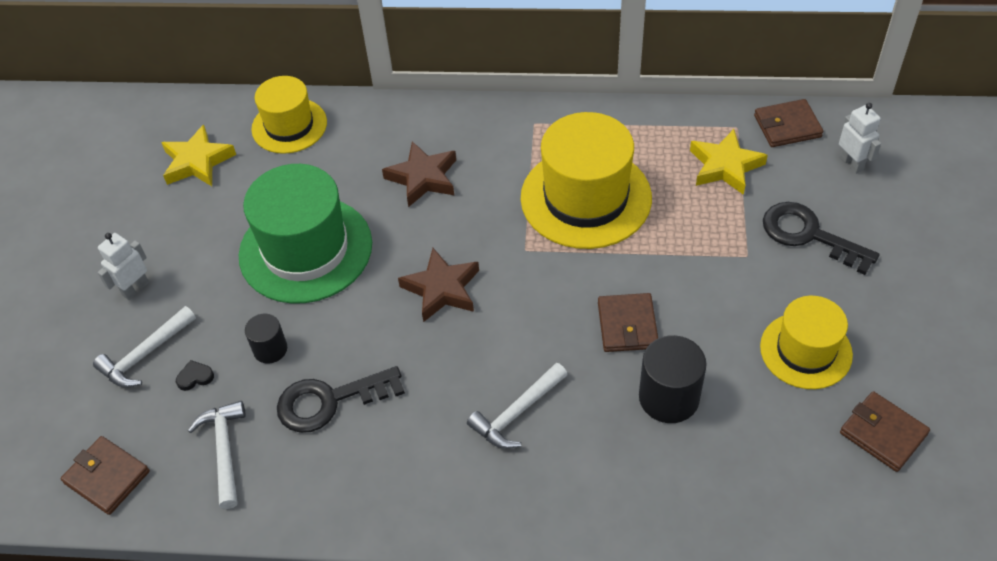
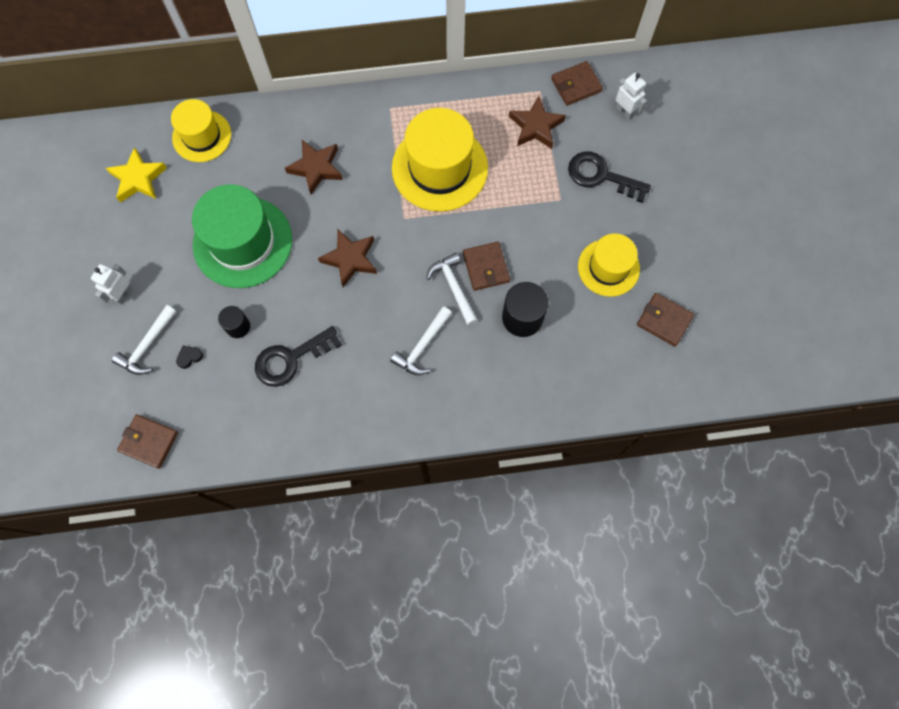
camera: 15 degrees left, 20 degrees up
white hammer [188,401,246,509] -> white hammer moved to [426,253,478,326]
yellow star [690,129,768,195] -> brown star [509,96,566,149]

